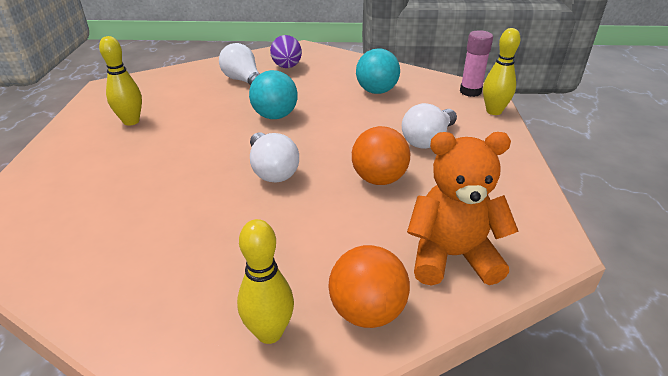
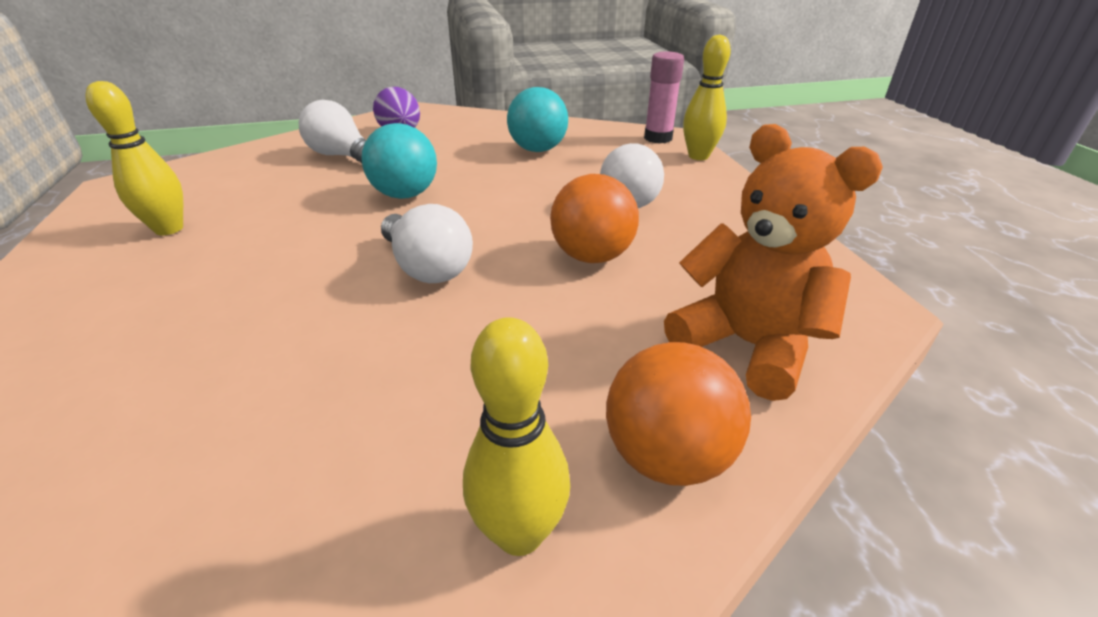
camera: 15 degrees left, 0 degrees up
orange teddy bear [407,132,518,286] -> orange teddy bear turned 60 degrees clockwise [664,124,883,401]

